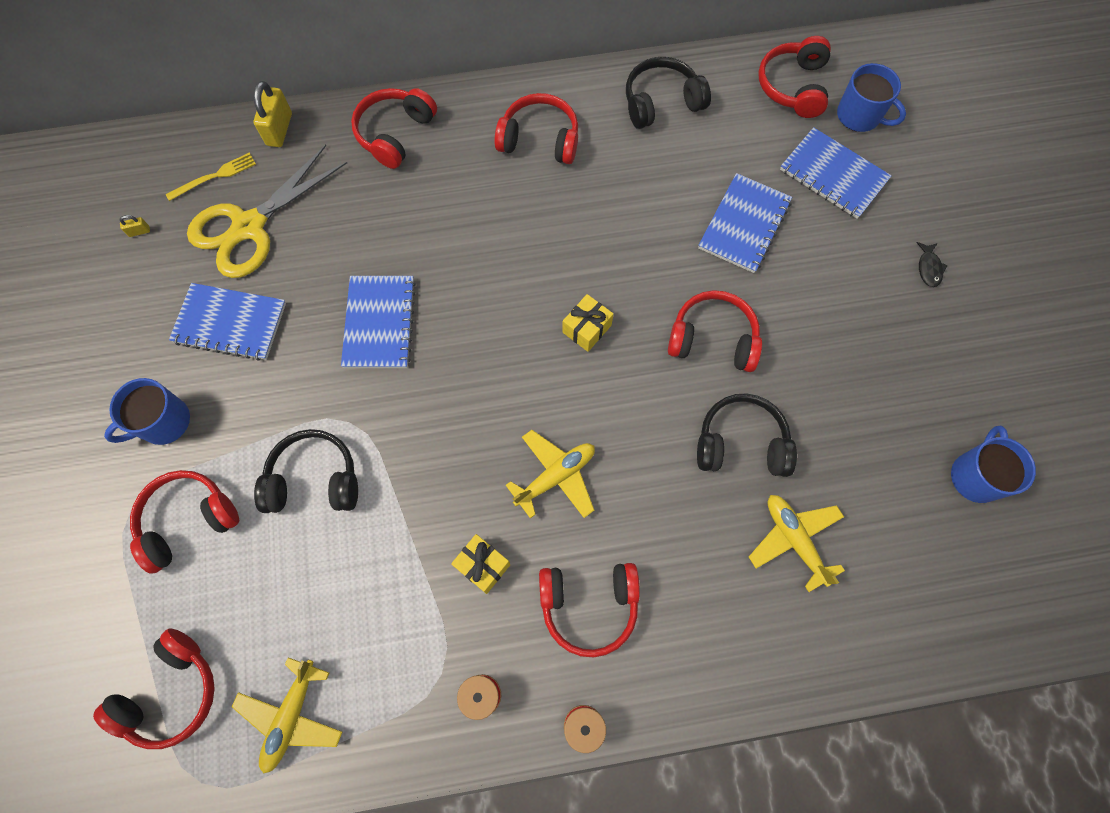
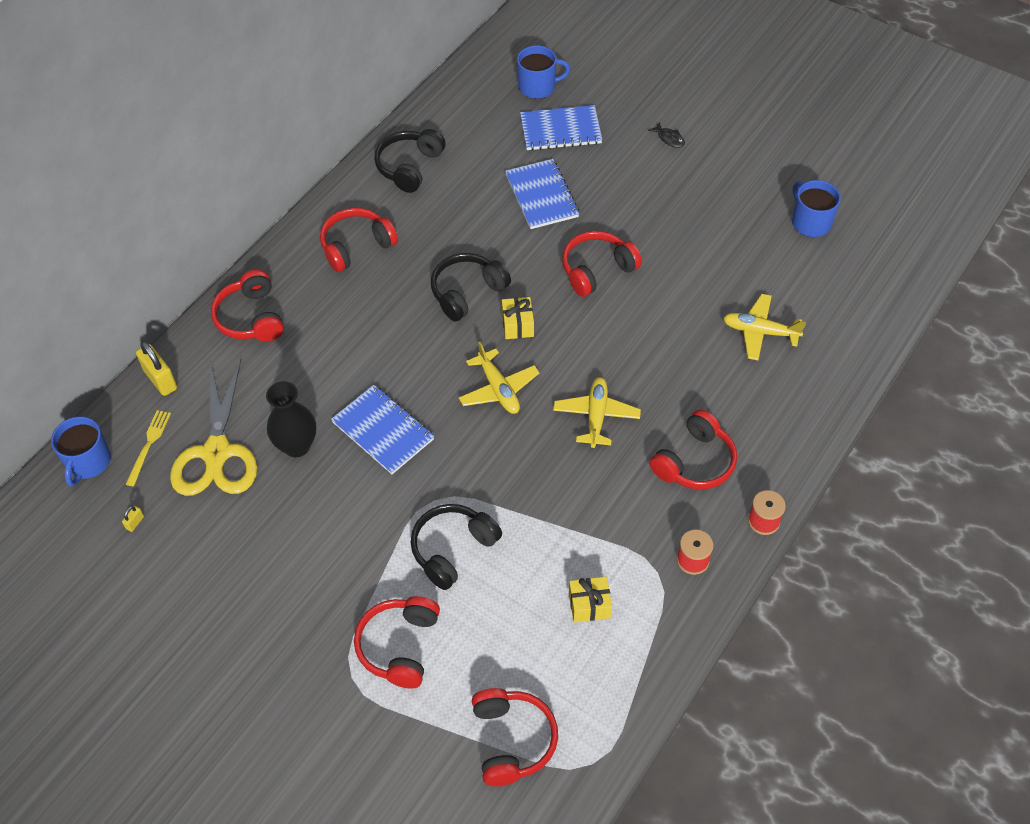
camera: 45 degrees left, 15 degrees down
blue mug [104,378,190,445] -> blue mug moved to [51,416,111,487]
blue notebook [169,283,286,361] -> none
yellow plane [232,657,342,774] -> yellow plane moved to [459,342,540,414]
yellow gift [451,534,511,594] -> yellow gift moved to [569,576,612,622]
black headphones [697,393,797,477] -> black headphones moved to [431,253,511,322]
red headphones [758,36,831,118] -> none
none -> black vase [266,381,316,457]

